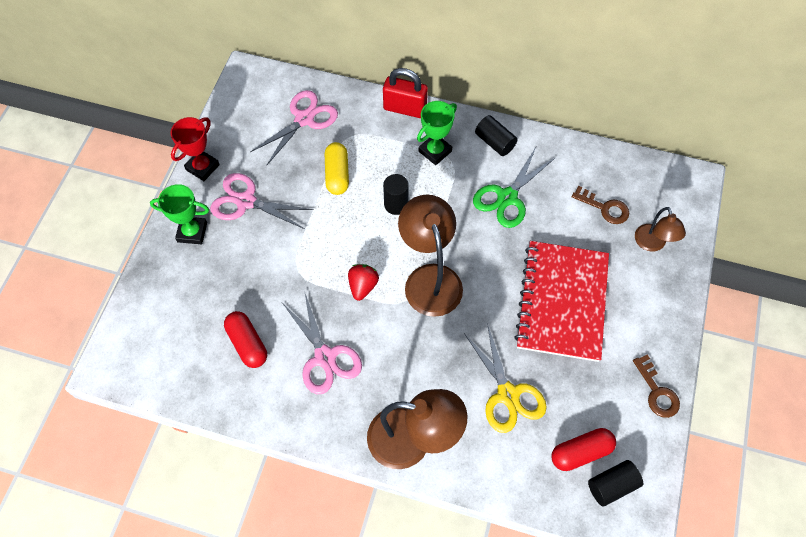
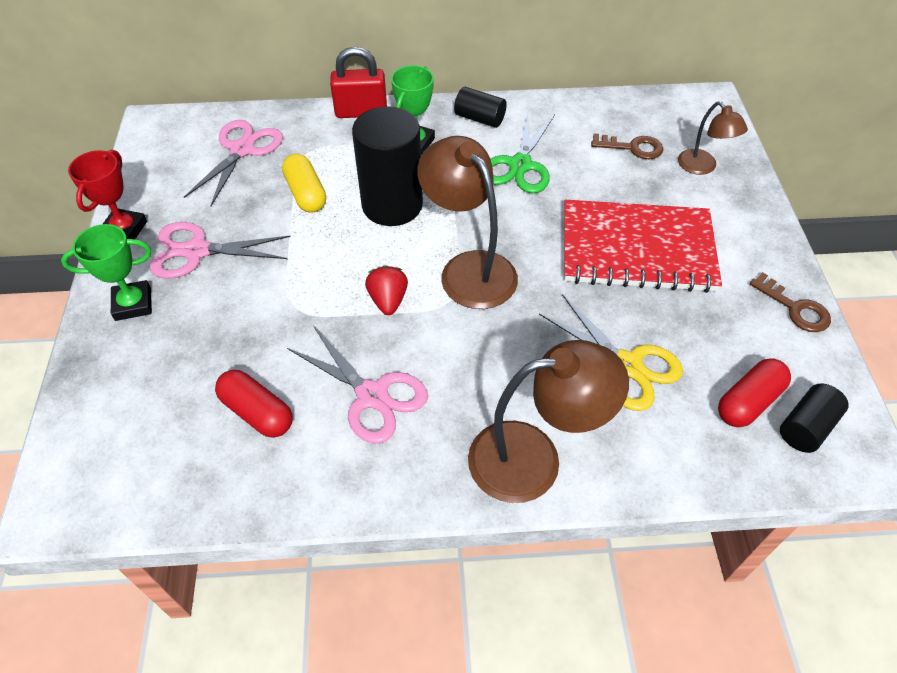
camera: 20 degrees left, 10 degrees down
black cylinder [383,174,409,215] -> black cylinder [352,106,423,226], size x1.96
red notebook [514,241,609,362] -> red notebook turned 75 degrees counterclockwise [564,200,722,293]

